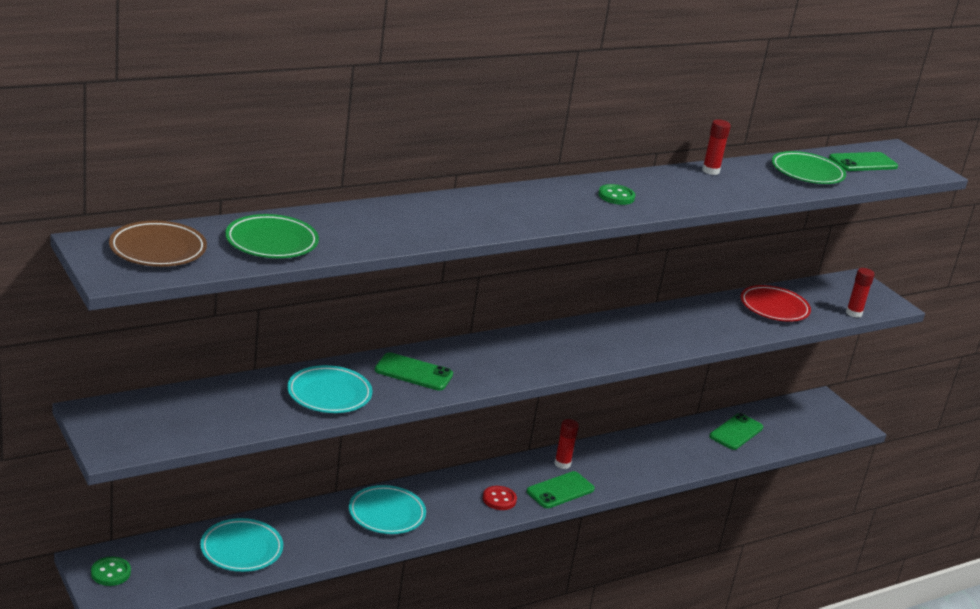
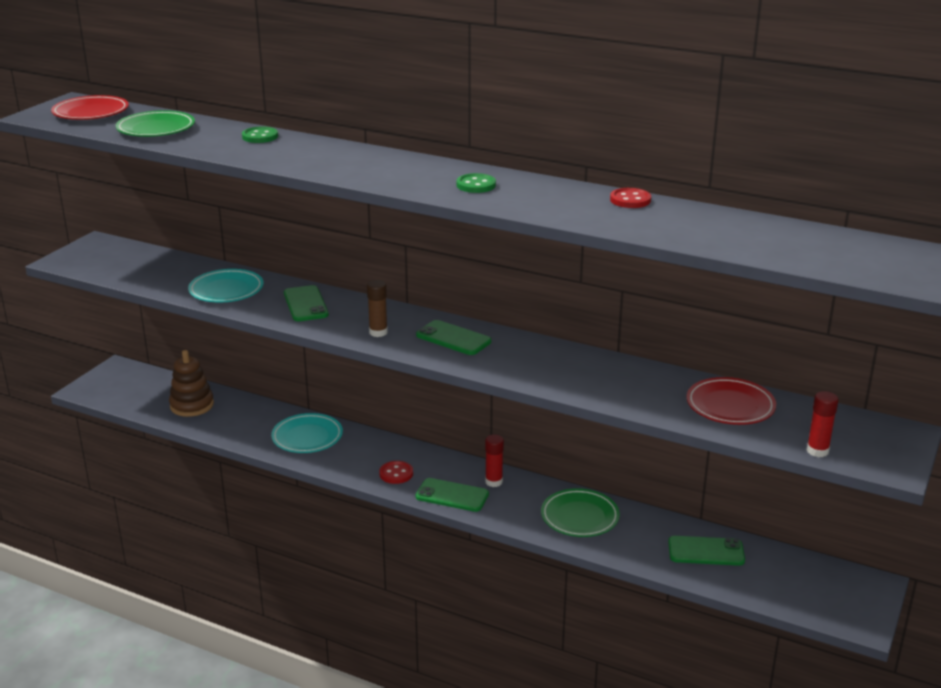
camera: 60 degrees right, 0 degrees up
green button [91,557,131,586] -> green button moved to [242,127,278,143]
brown plate [109,221,207,267] -> red plate [51,95,129,120]
turquoise plate [200,518,283,572] -> brown stacking toy [169,350,214,417]
red glue stick [702,119,731,175] -> red button [610,188,651,208]
green plate [772,151,846,184] -> green plate moved to [541,488,620,537]
green phone [829,152,898,171] -> green phone moved to [416,320,491,355]
none -> brown glue stick [367,280,388,337]

